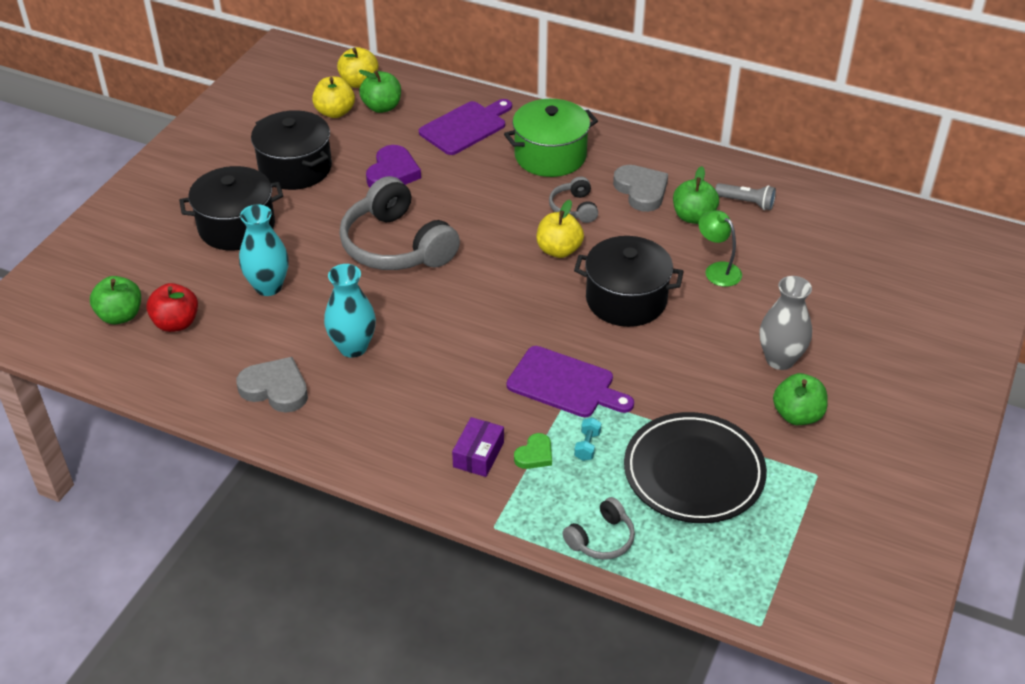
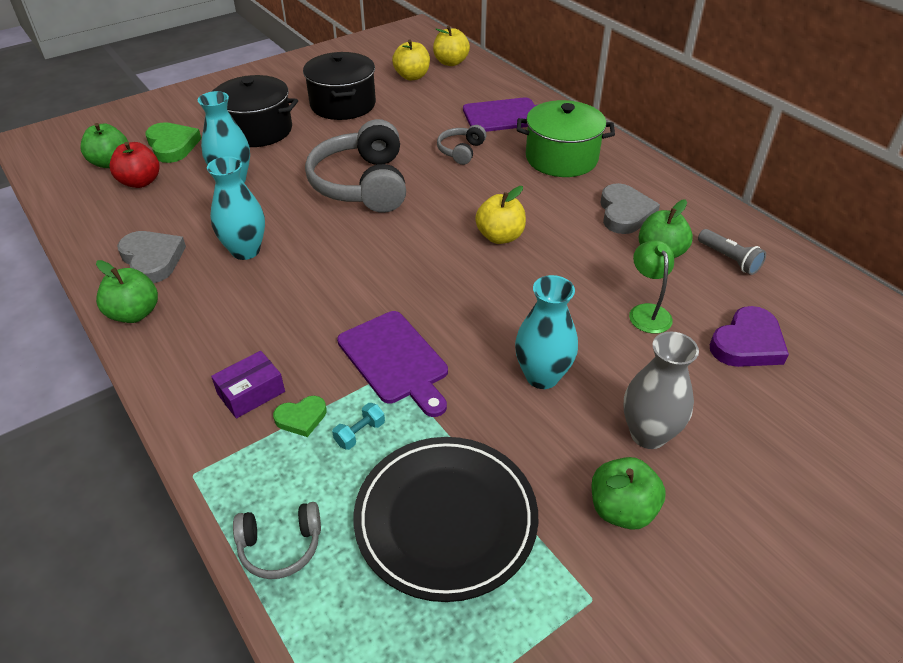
camera: 30 degrees right, 0 degrees up
green apple [359,70,401,113] -> green apple moved to [96,260,158,323]
purple heart [366,145,421,187] -> purple heart moved to [710,306,789,367]
grey headphones [549,177,598,223] -> grey headphones moved to [437,125,486,165]
black pot [574,236,684,327] -> none
none -> green heart [145,122,201,163]
none -> turquoise vase [515,275,578,389]

